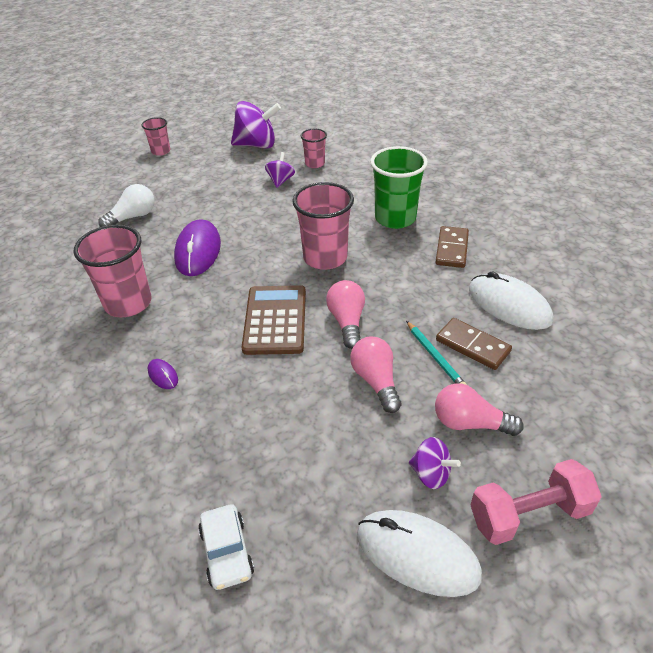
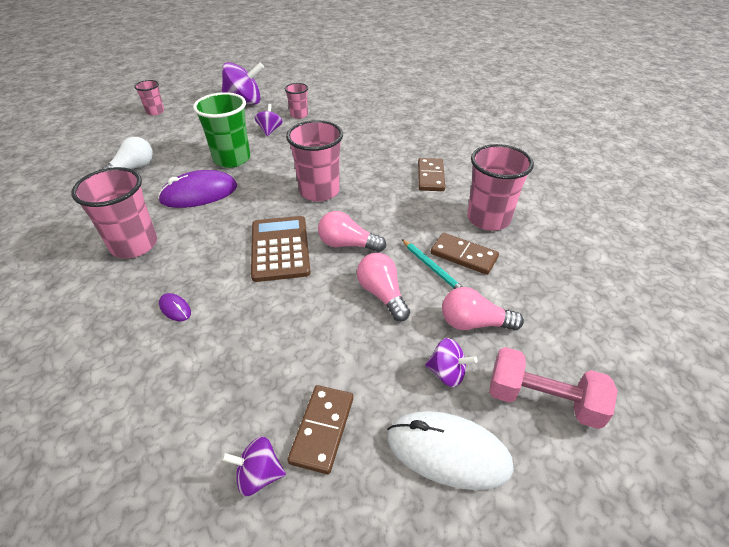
camera: 10 degrees left, 0 degrees up
purple mouse [174,219,221,276] -> purple mouse turned 75 degrees clockwise [158,170,237,208]
white car [198,504,254,590] -> purple spinning top [221,436,286,496]
pink light bulb [326,280,365,349] -> pink light bulb turned 60 degrees counterclockwise [318,211,386,252]
green cup [370,146,428,229] -> green cup moved to [193,92,250,168]
white mouse [469,271,553,330] -> pink cup [467,144,534,231]
pink dumbbell [470,459,602,545] -> pink dumbbell turned 45 degrees clockwise [489,347,618,429]
none -> brown domino [288,385,353,474]

